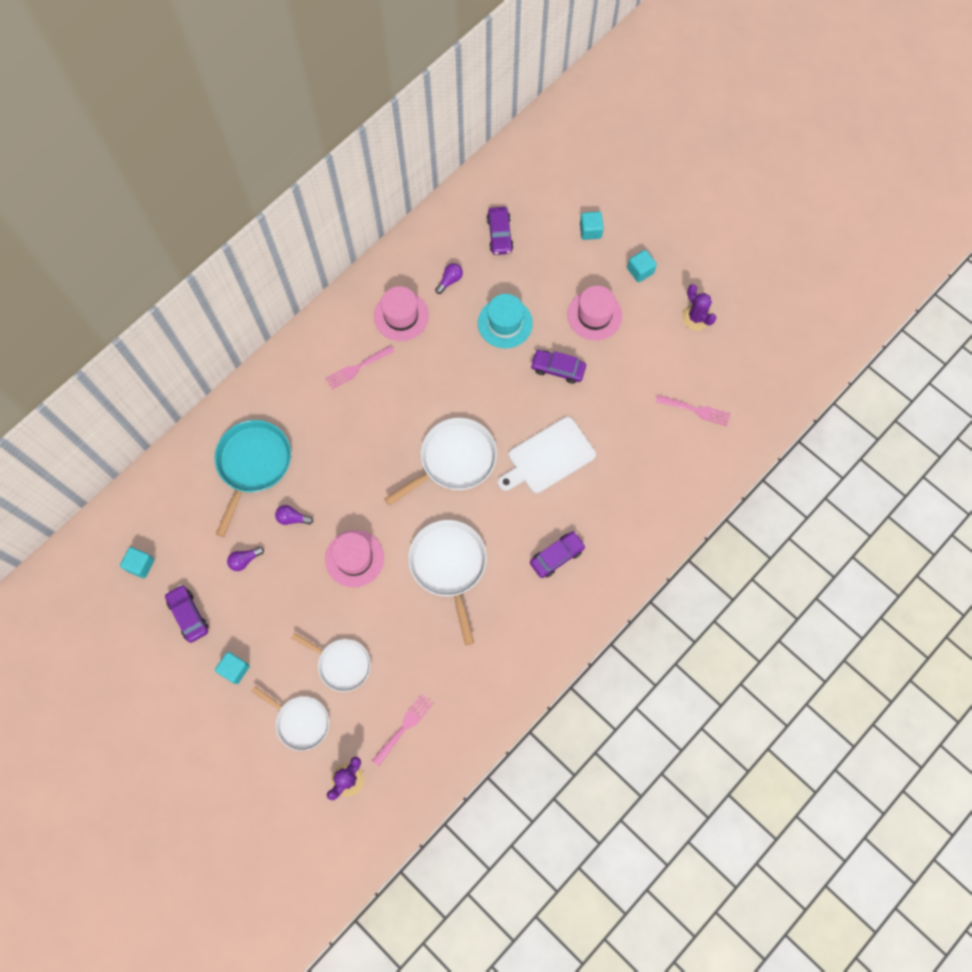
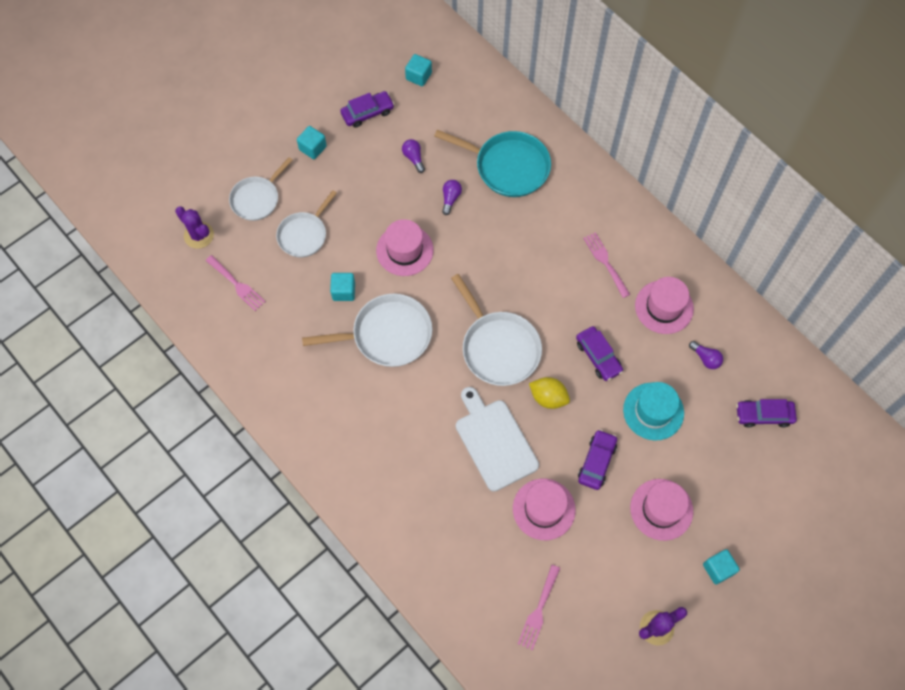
camera: 95 degrees right, 5 degrees down
purple car [530,531,586,578] -> purple car moved to [576,326,623,381]
turquoise cube [580,211,604,240] -> turquoise cube moved to [330,273,355,301]
none -> pink hat [513,479,576,540]
none -> yellow lemon [529,377,570,409]

